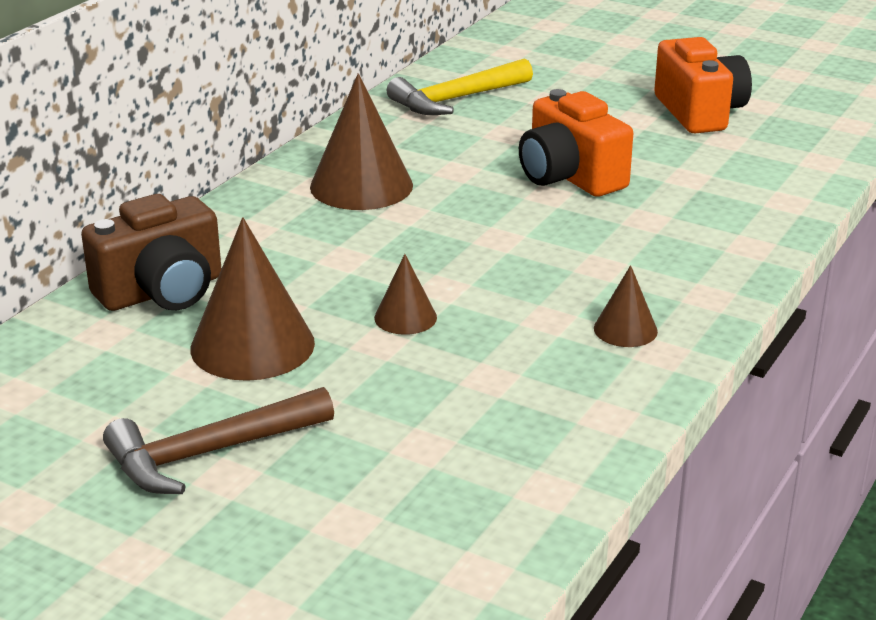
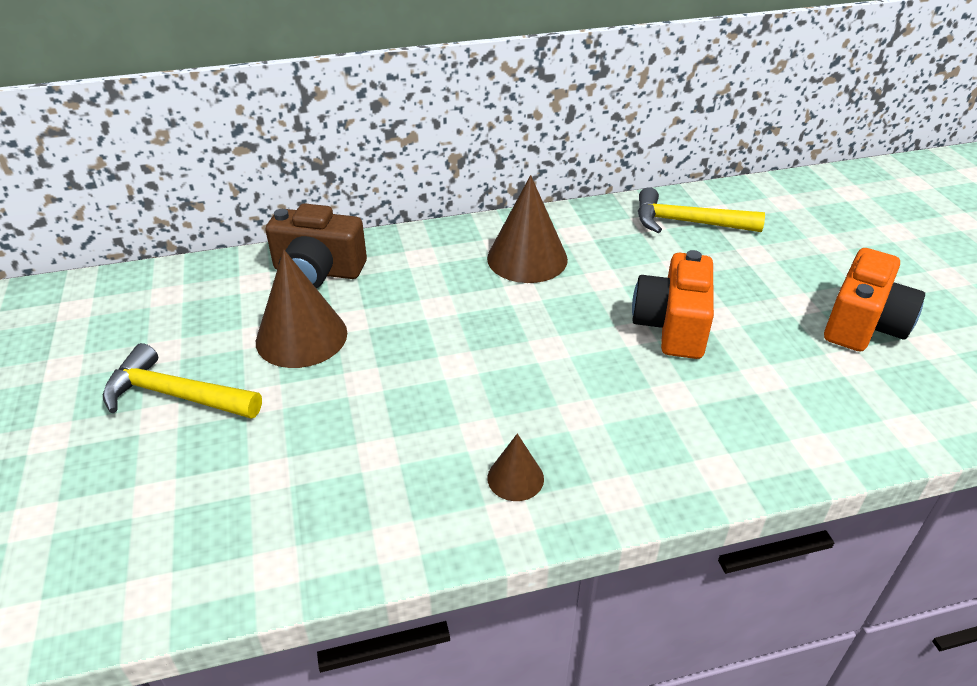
camera: 45 degrees right, 10 degrees up
brown hammer [103,387,334,494] -> yellow hammer [103,343,262,419]
brown cone [374,254,437,335] -> none

